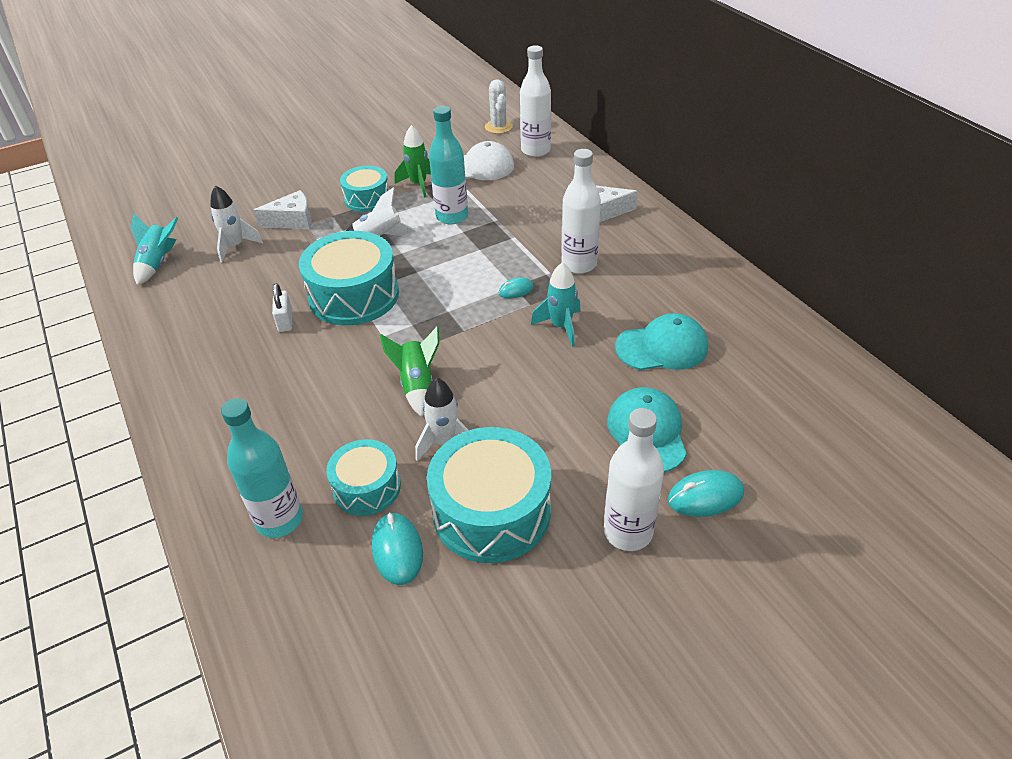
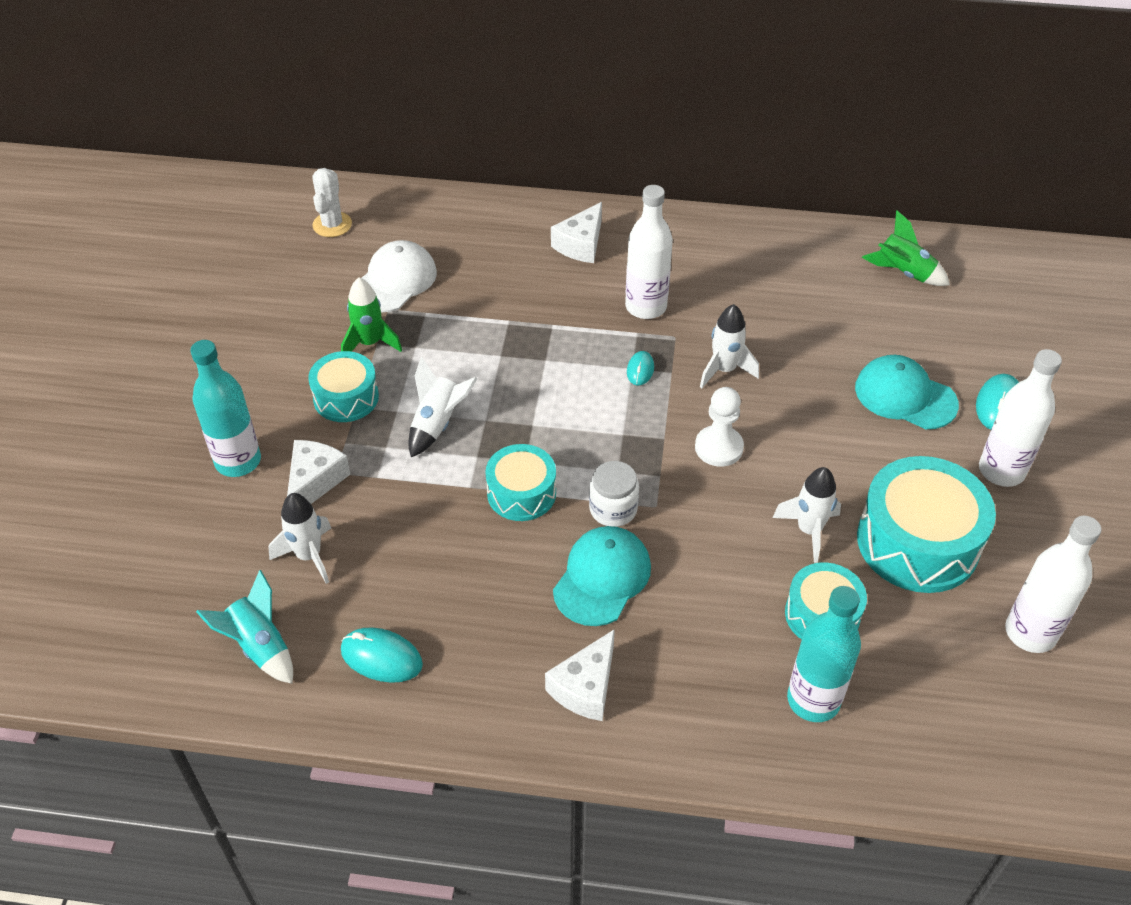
camera: 55 degrees left, 5 degrees up
white padlock [272,283,292,332] -> none
turquoise drum [299,231,399,325] -> turquoise drum [485,444,556,521], size x0.59
turquoise mouse [372,512,423,585] -> turquoise mouse moved to [341,627,423,683]
green rocket [380,326,439,417] -> green rocket moved to [862,211,950,286]
turquoise bottle [429,106,468,224] -> turquoise bottle moved to [190,340,261,477]
white cactus [485,79,513,134] -> white cactus turned 75 degrees clockwise [312,168,352,237]
white bottle [520,45,551,157] -> white bottle moved to [1005,516,1101,653]
turquoise rocket [531,262,581,347] -> white rocket [700,304,759,388]
turquoise cap [615,313,708,370] -> turquoise cap moved to [553,526,651,626]
none -> white cheese [545,629,615,721]
none -> white jar [589,461,639,527]
none -> white pawn [695,387,744,467]

